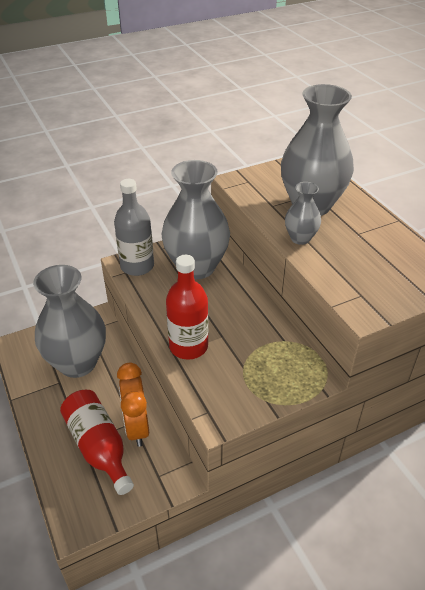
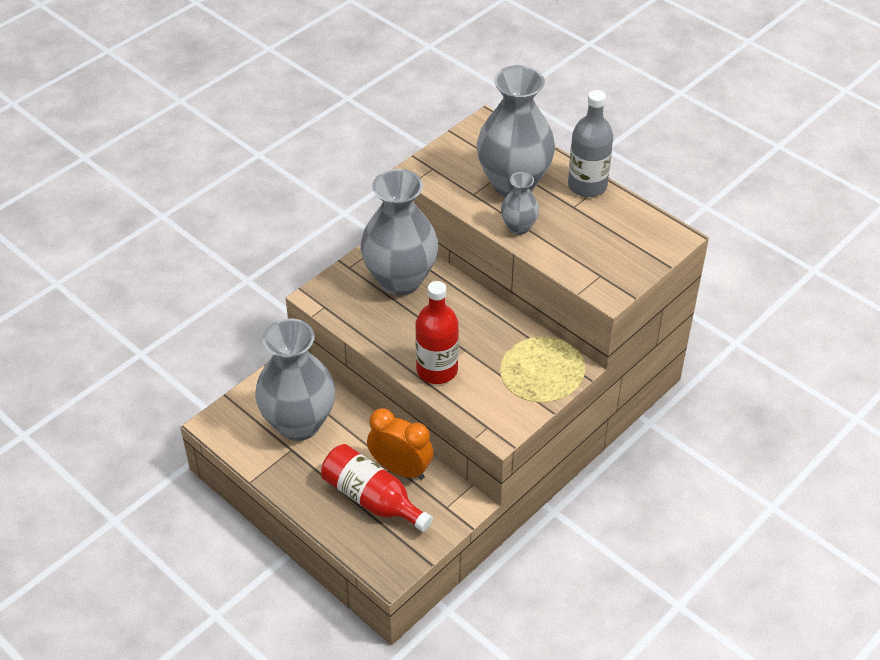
camera: 20 degrees left, 5 degrees up
grey bottle [114,179,154,276] -> grey bottle moved to [568,90,613,197]
orange clock [117,363,149,447] -> orange clock turned 150 degrees clockwise [367,408,434,480]

